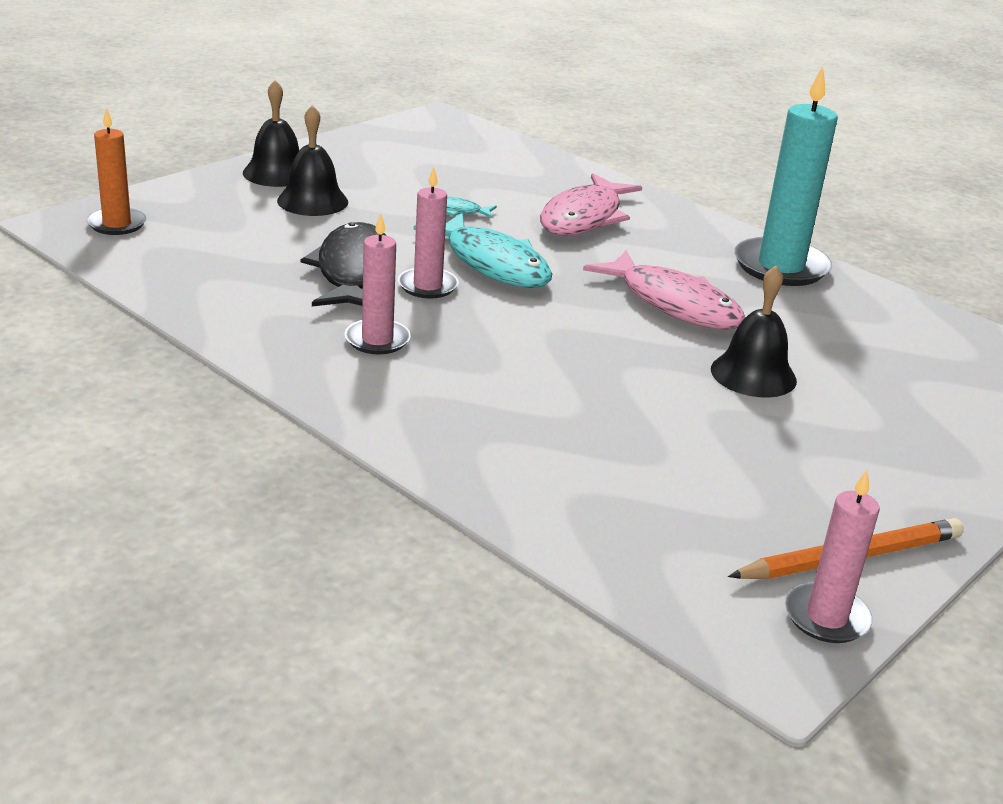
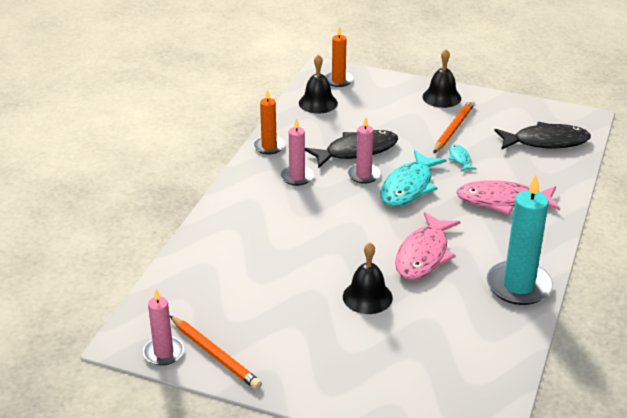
camera: 70 degrees right, 5 degrees up
black bell [277,105,348,216] -> black bell moved to [299,54,338,114]
none -> orange candle [253,89,285,155]
none -> orange pencil [433,100,475,153]
none -> black fish [495,122,591,150]

